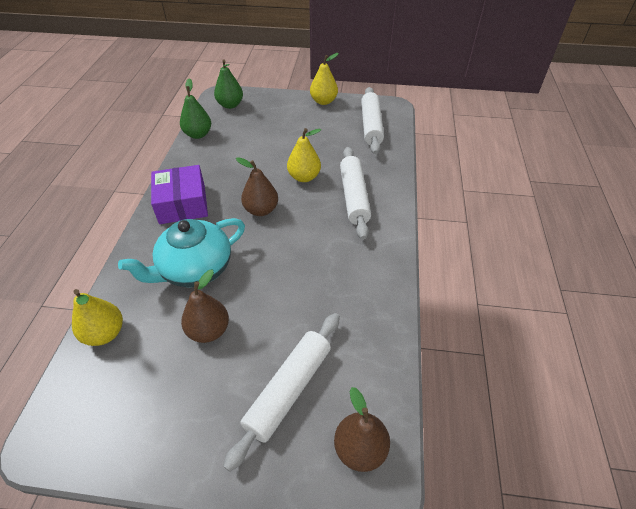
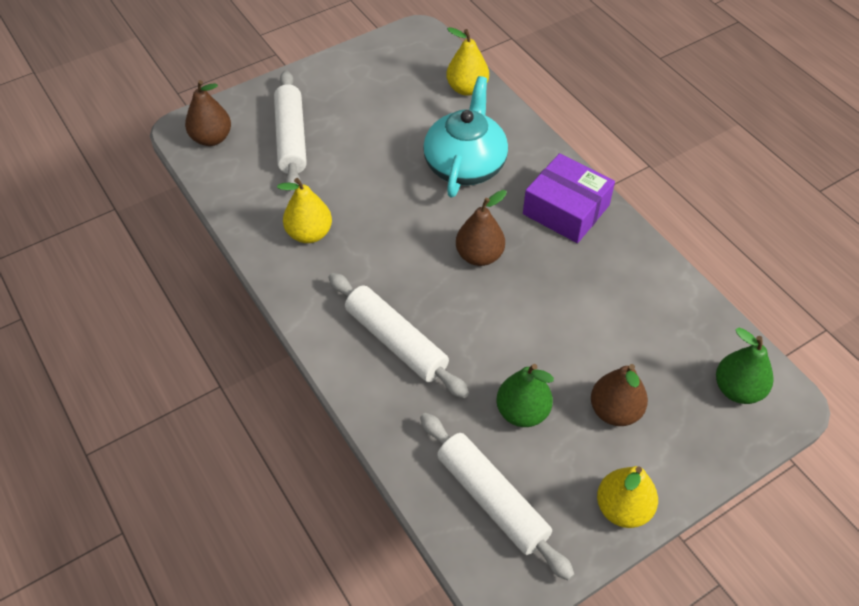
camera: 140 degrees right, 5 degrees up
green pear [180,78,211,139] -> green pear moved to [496,364,554,427]
brown pear [181,270,229,343] -> brown pear moved to [591,364,648,426]
yellow pear [287,128,321,182] -> yellow pear moved to [277,178,332,243]

